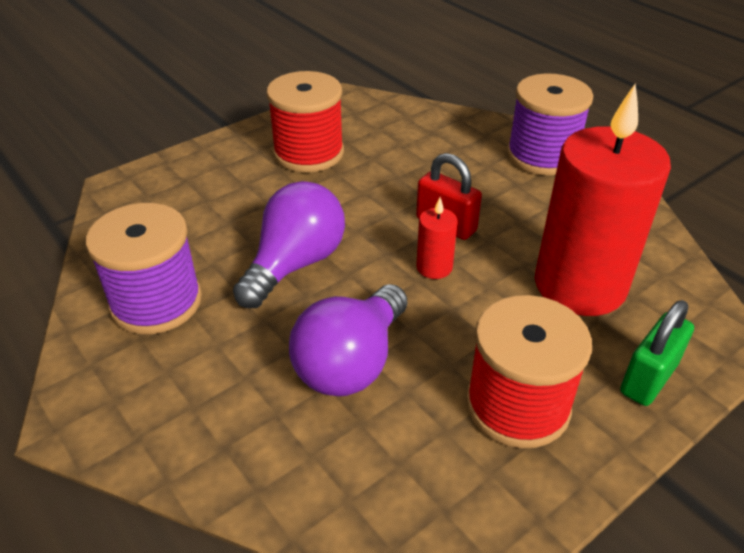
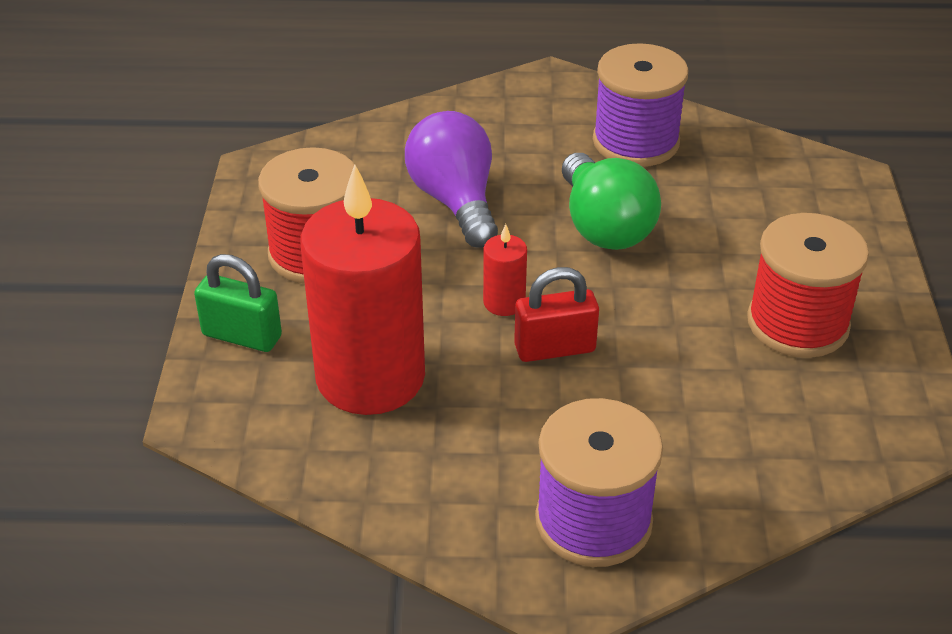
camera: 130 degrees right, 0 degrees up
purple light bulb [233,181,345,308] -> green light bulb [562,153,661,250]
green padlock [620,300,694,406] -> green padlock turned 60 degrees counterclockwise [194,254,282,352]

